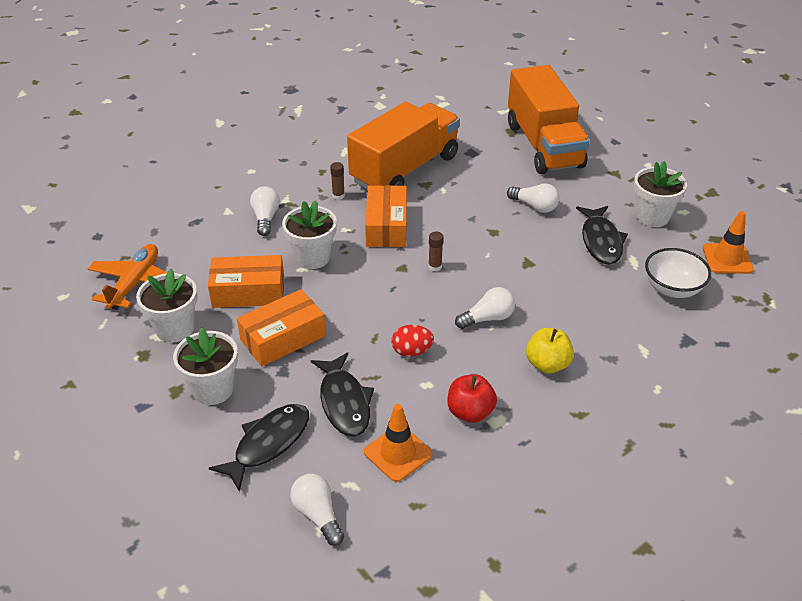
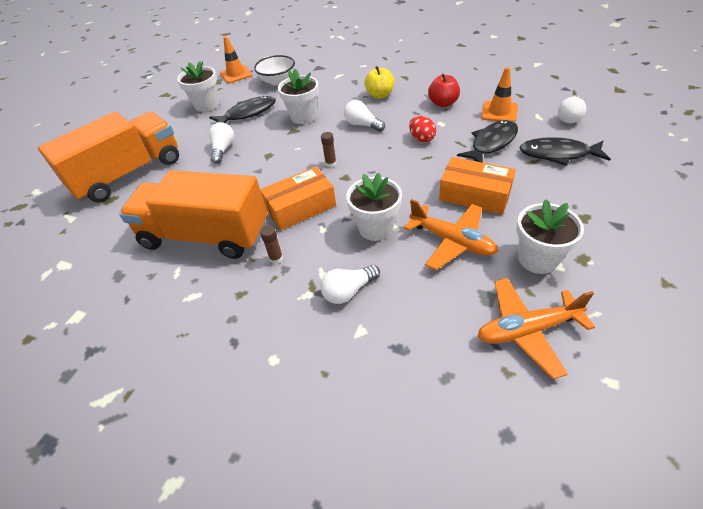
camera: 115 degrees left, 5 degrees up
white flower pot [173,327,238,405] -> white flower pot moved to [278,69,319,124]
orange box [208,255,284,308] -> orange plane [404,199,498,270]

